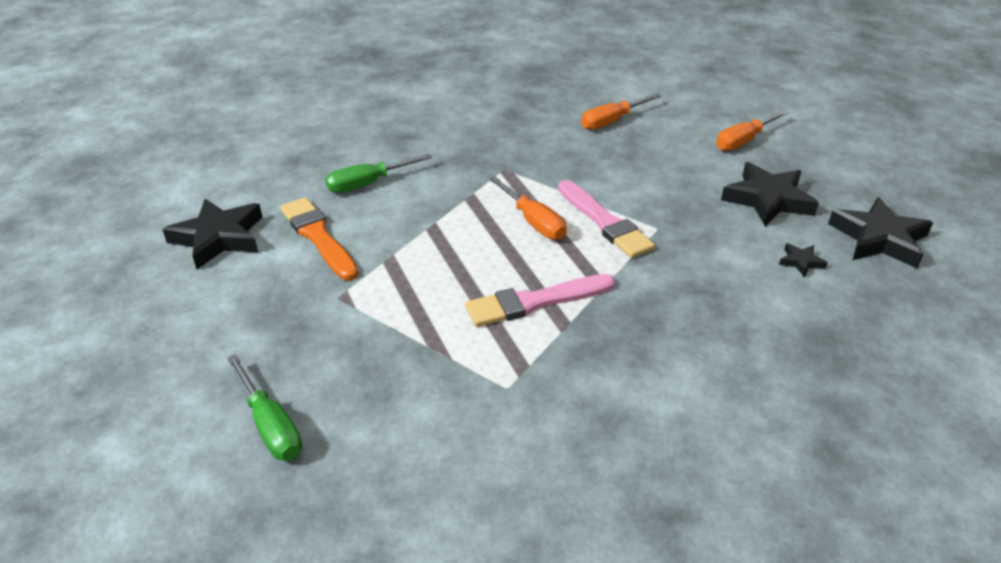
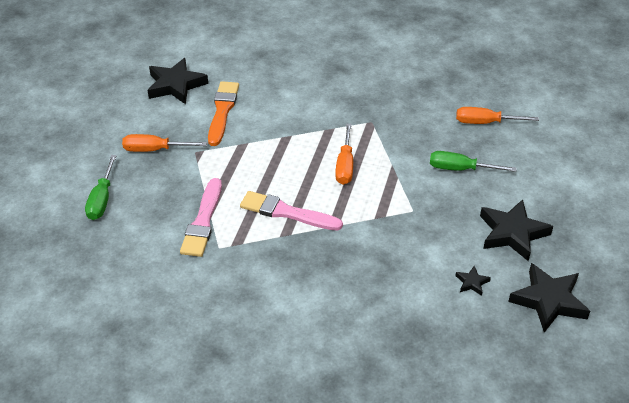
camera: 40 degrees right, 5 degrees up
green screwdriver [326,154,432,193] -> green screwdriver moved to [430,151,517,172]
pink brush [558,180,655,258] -> pink brush moved to [180,178,222,257]
orange screwdriver [716,110,788,151] -> orange screwdriver moved to [122,134,207,152]

